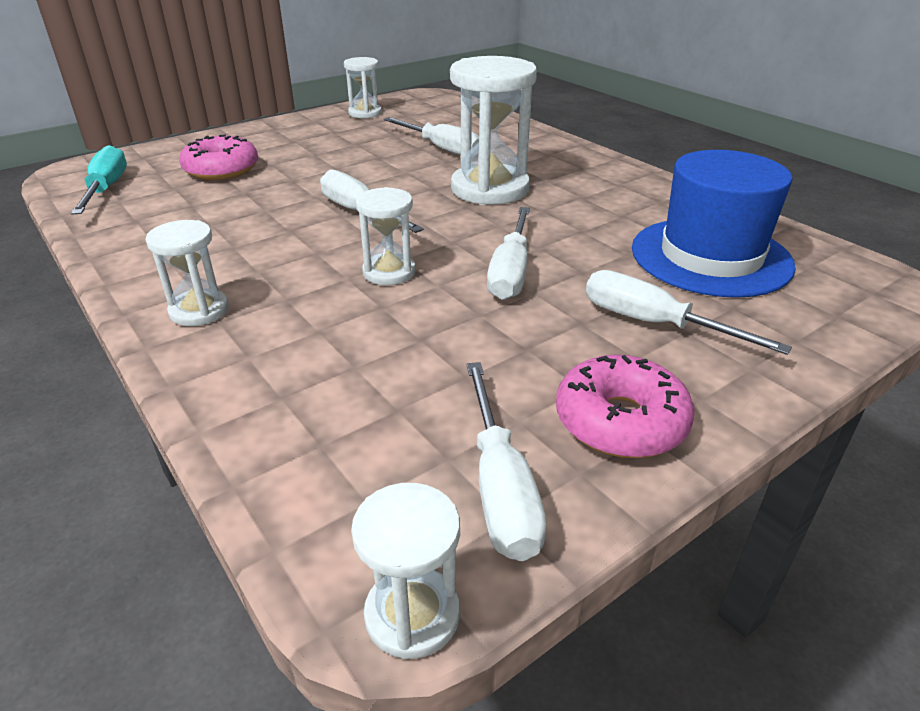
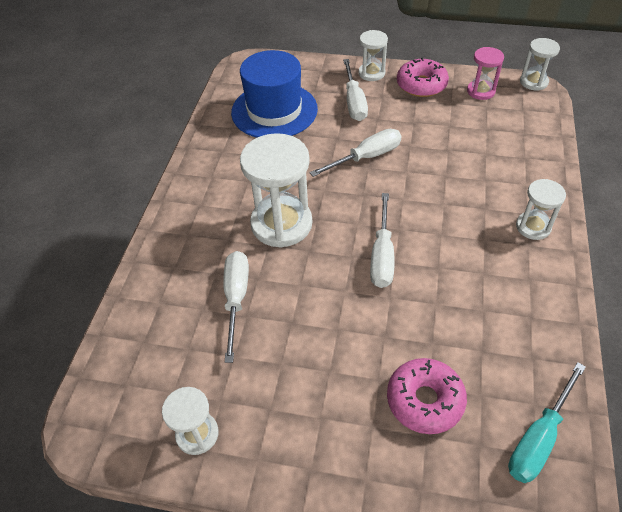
camera: 130 degrees left, 15 degrees up
white hourglass [356,187,416,285] -> white hourglass moved to [358,30,388,81]
white screwdriver [466,362,547,561] -> pink hourglass [467,47,504,100]

